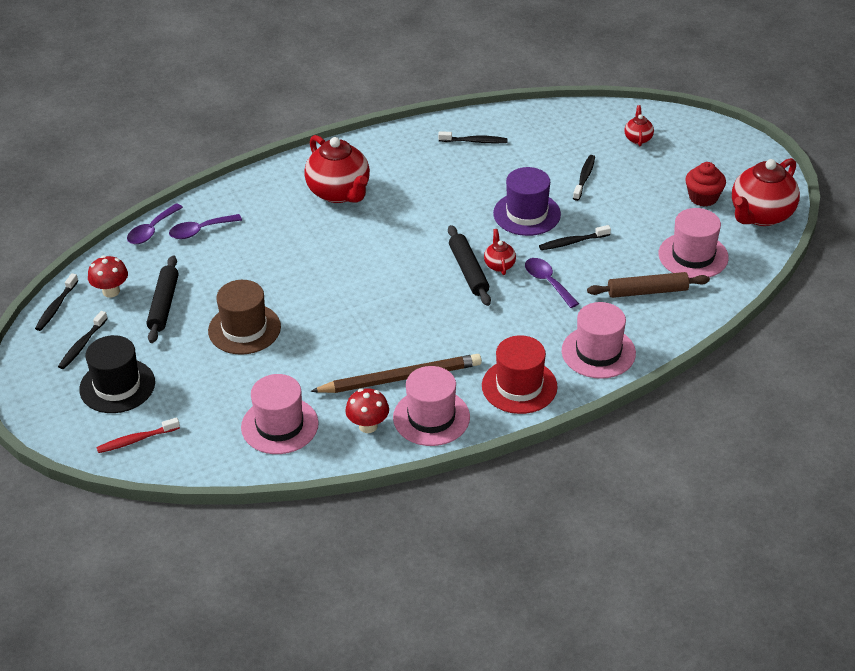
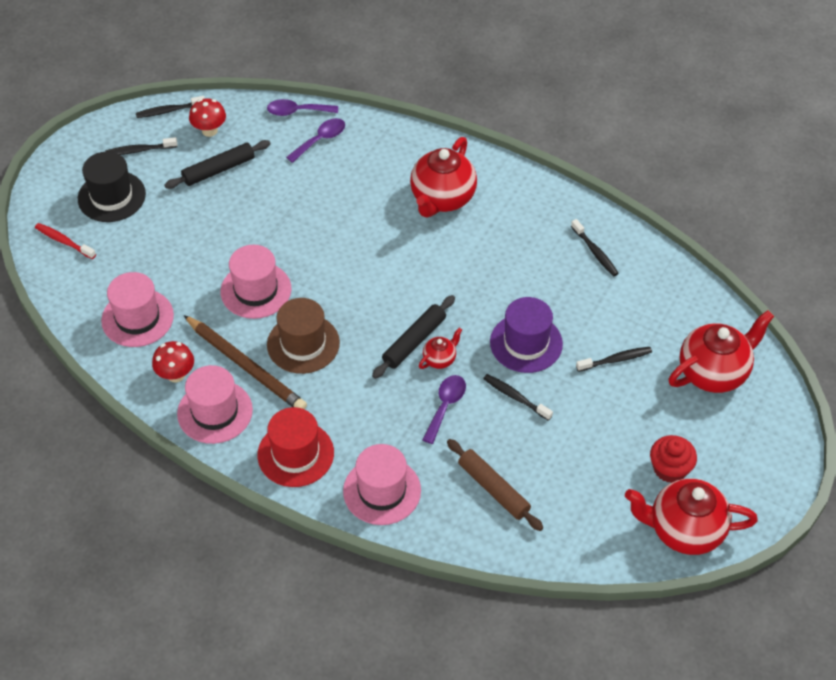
camera: 55 degrees right, 10 degrees up
purple spoon [169,214,242,239] -> purple spoon turned 105 degrees clockwise [286,118,345,163]
brown hat [208,280,281,354] -> brown hat moved to [267,298,340,374]
red teapot [624,105,654,146] -> red teapot [669,310,774,393], size x2.14
pink hat [659,208,729,278] -> pink hat moved to [221,245,291,319]

